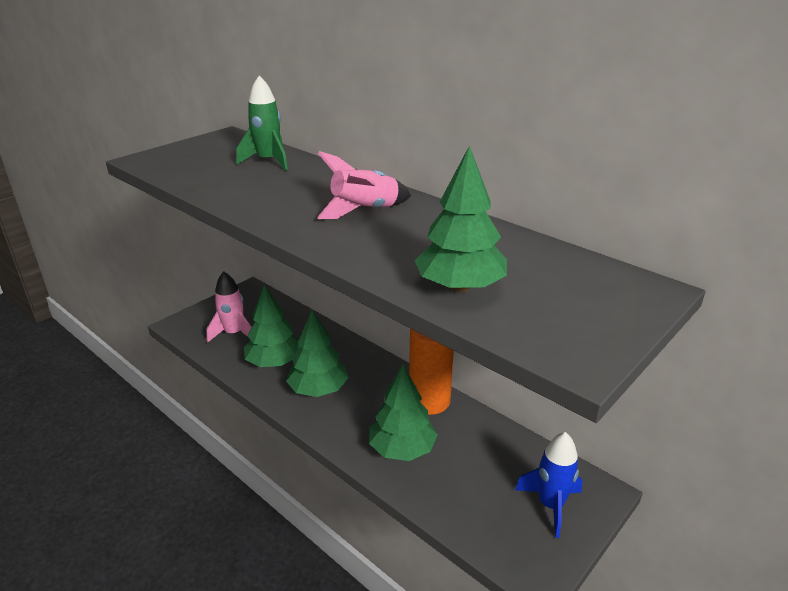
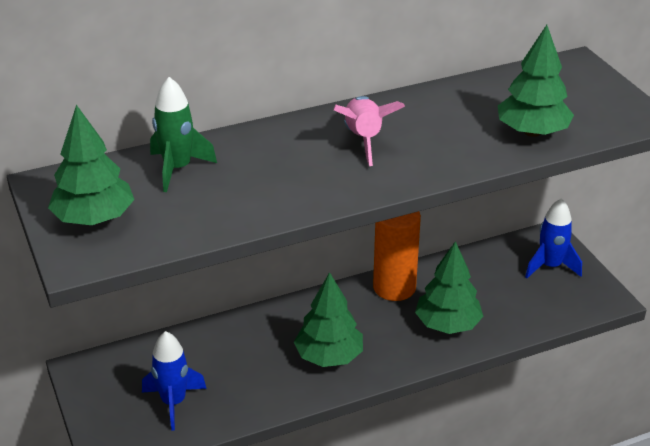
camera: 65 degrees left, 5 degrees up
pink rocket [206,271,251,343] -> blue rocket [142,331,207,431]
green tree [244,285,300,367] -> green tree moved to [48,105,134,225]

